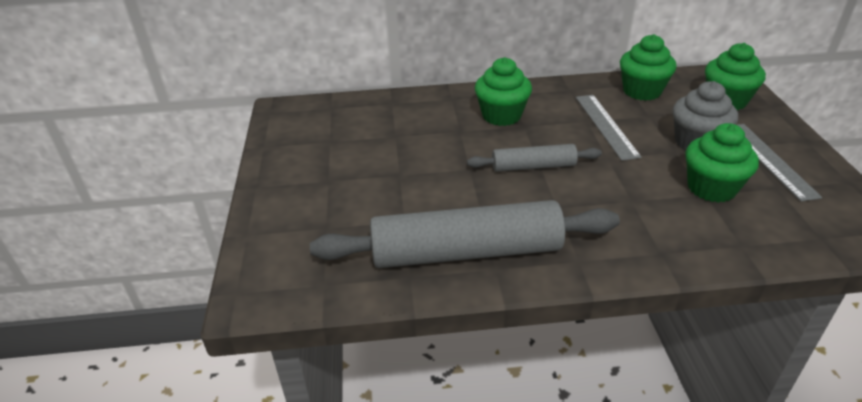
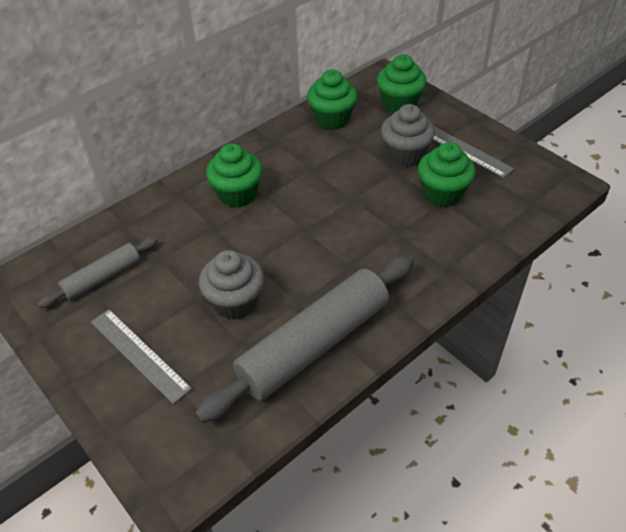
camera: 35 degrees left, 10 degrees up
grey rolling pin [467,144,602,172] -> grey rolling pin moved to [37,237,158,308]
grey ruler [576,95,642,161] -> grey ruler moved to [91,309,192,404]
none -> grey cupcake [199,250,264,320]

